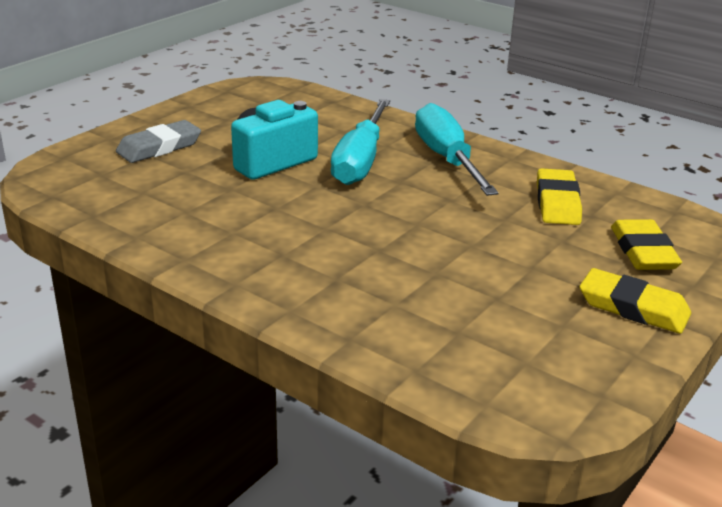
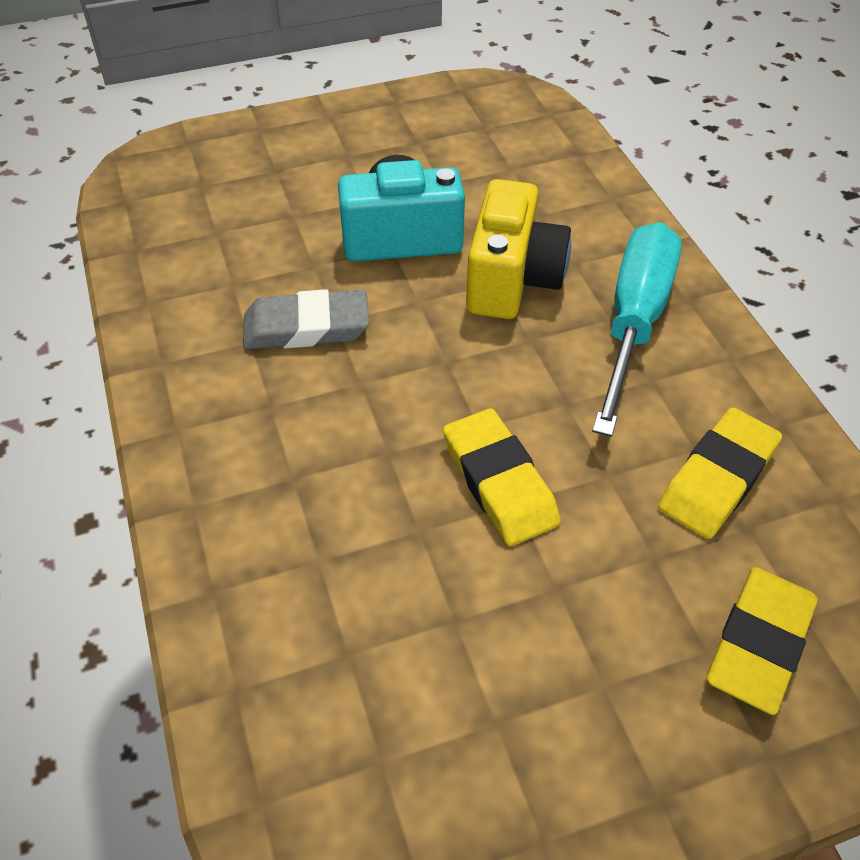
camera: 35 degrees right, 20 degrees up
grey eraser [116,120,201,163] -> grey eraser moved to [243,289,369,349]
turquoise screwdriver [331,99,390,185] -> yellow camera [466,179,571,319]
yellow eraser [580,268,691,334] -> yellow eraser moved to [443,408,561,546]

